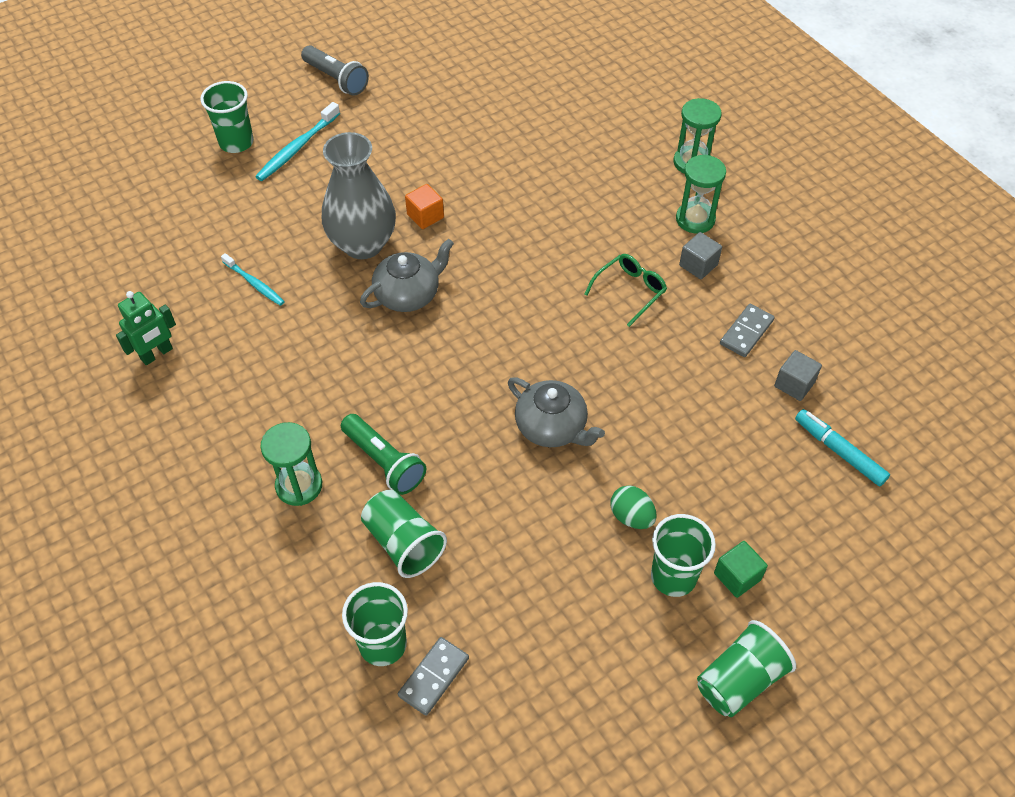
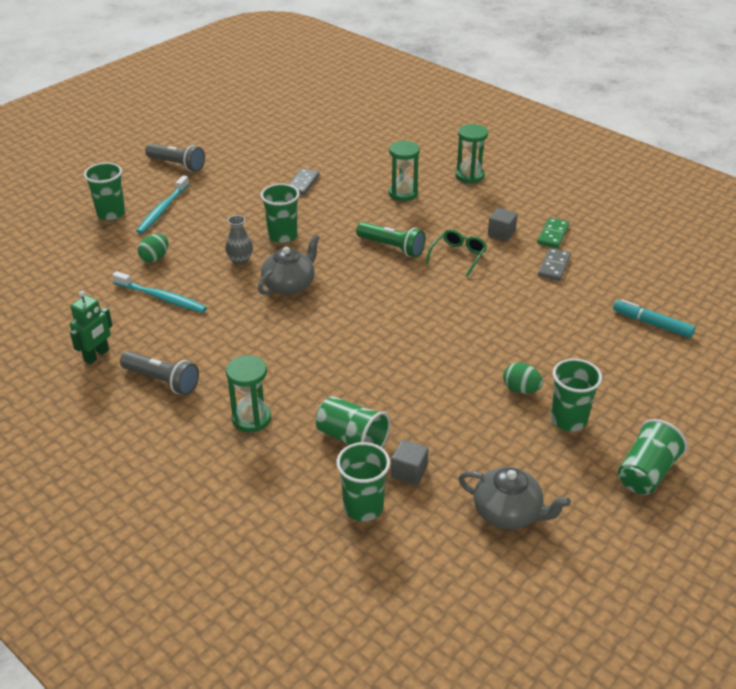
camera: 15 degrees left, 15 degrees down
turquoise toothbrush [221,253,285,306] -> turquoise toothbrush [112,271,207,313], size x1.50
grey vase [322,132,396,259] -> grey vase [225,215,253,265], size x0.47
green flashlight [341,414,426,495] -> green flashlight moved to [356,222,425,257]
grey domino [398,637,469,716] -> grey domino moved to [289,168,320,195]
orange cube [405,184,444,229] -> green cup [261,184,300,243]
grey teapot [508,377,605,447] -> grey teapot moved to [458,467,571,530]
green hourglass [676,155,726,233] -> green hourglass moved to [389,140,420,201]
green cube [714,541,768,598] -> none
grey cube [774,350,822,401] -> grey cube moved to [391,440,429,486]
none -> grey flashlight [120,351,199,395]
none -> green egg [138,234,168,263]
none -> green domino [537,218,569,248]

